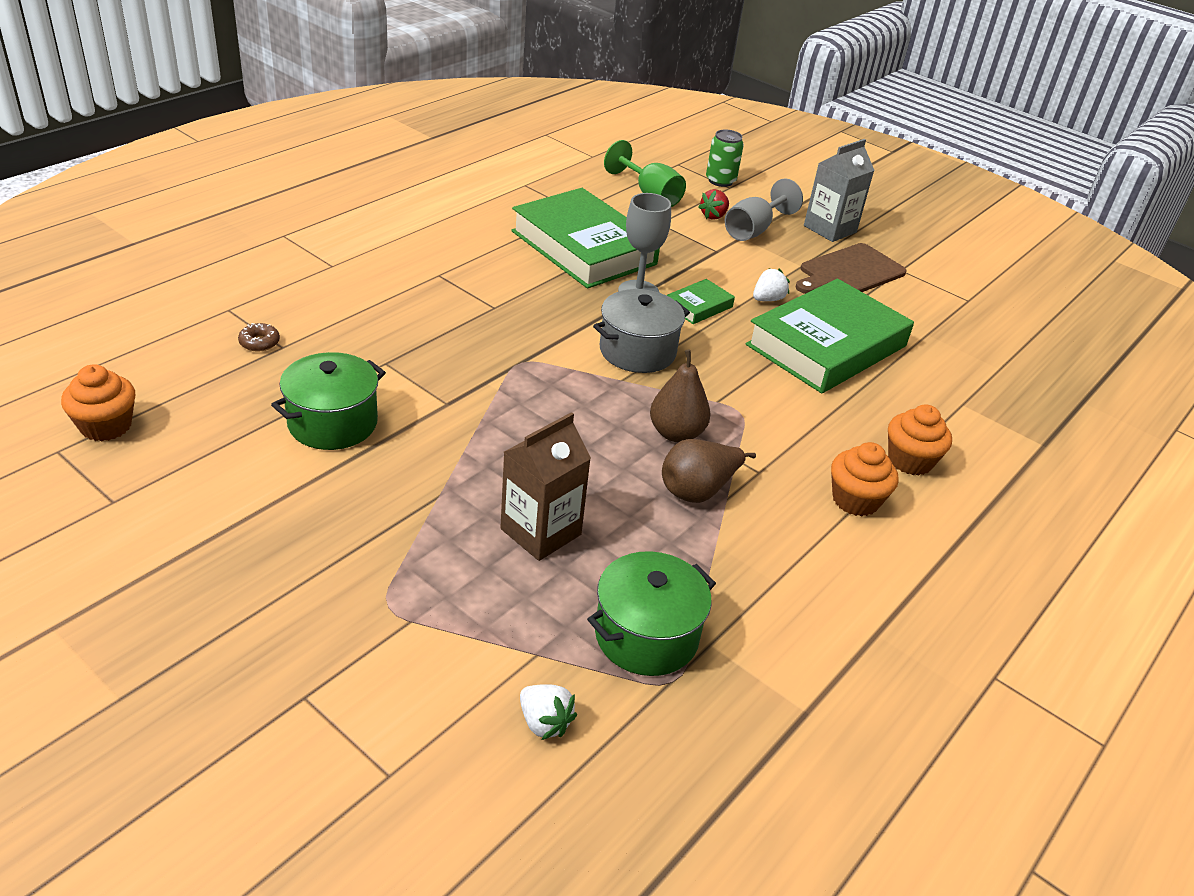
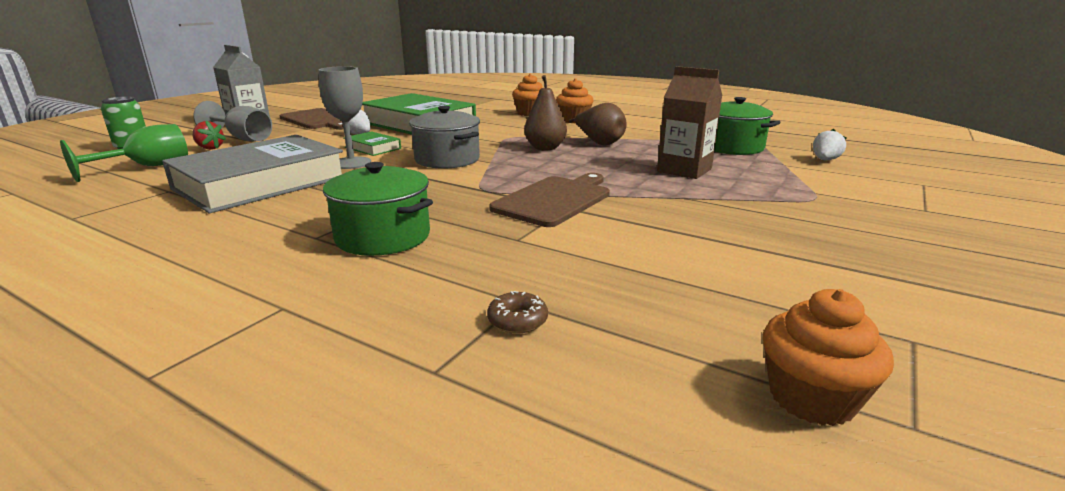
camera: 95 degrees left, 15 degrees down
green pot [271,352,386,450] -> green pot moved to [323,162,433,256]
green book [511,188,660,289] -> grey book [162,135,343,213]
none -> brown cutting board [489,173,610,227]

